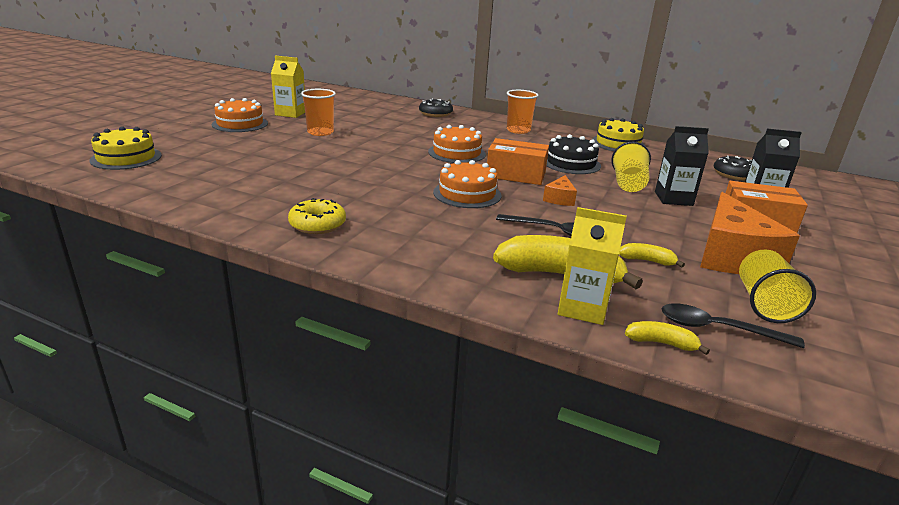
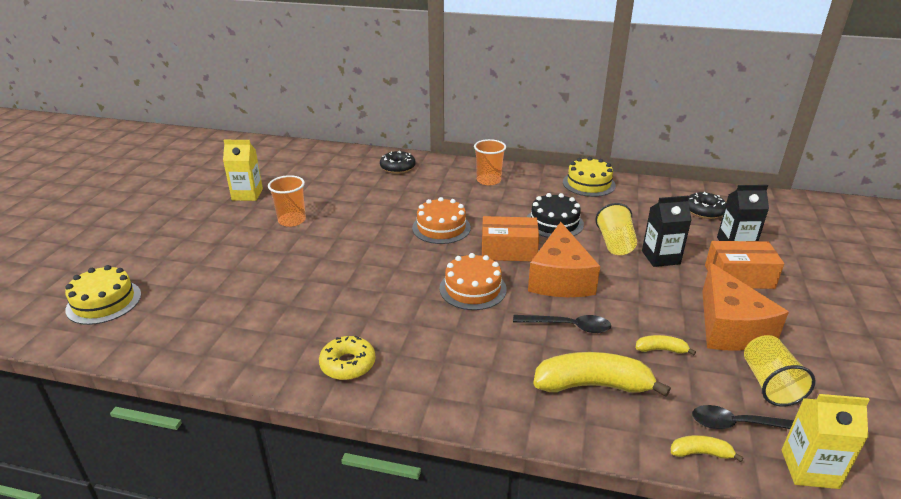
camera: 10 degrees left, 5 degrees up
orange cake [212,98,268,132] -> none
orange cheese [543,175,577,206] -> orange cheese [528,222,600,297], size x2.18
yellow carton [558,207,627,325] -> yellow carton moved to [782,394,870,489]

